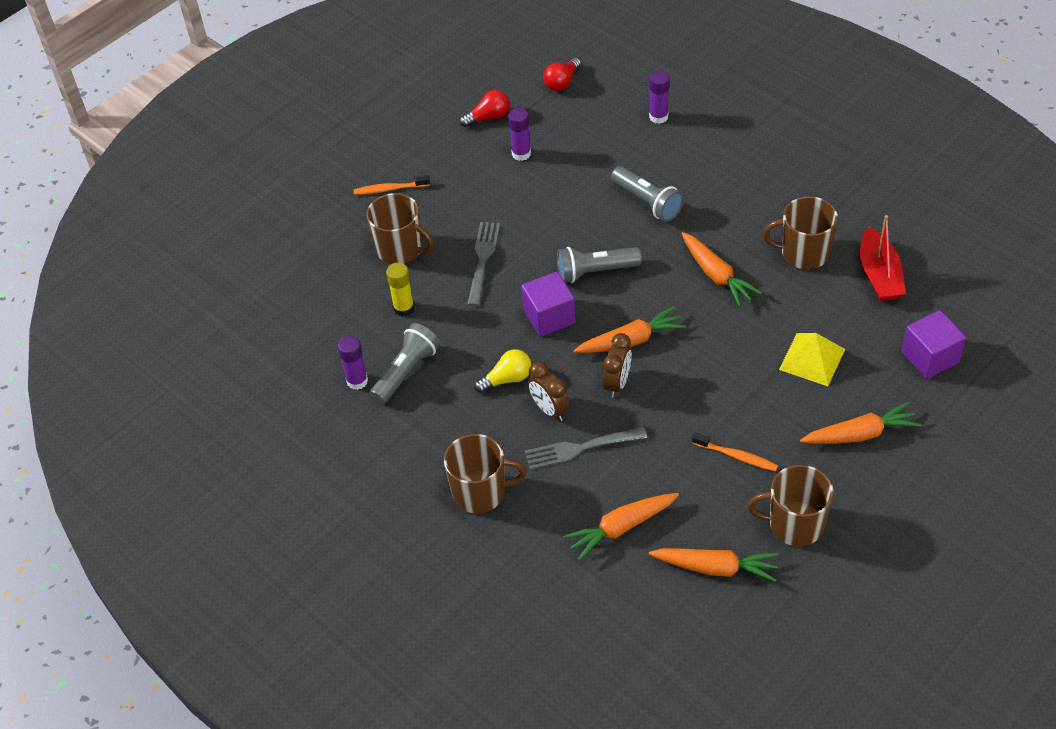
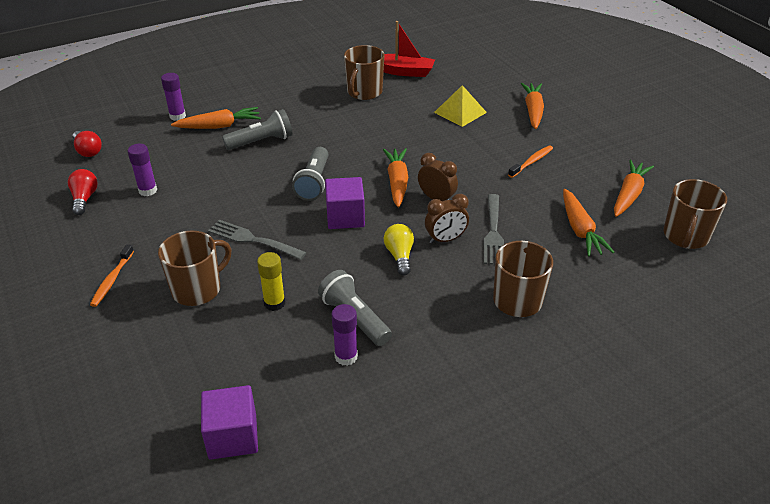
camera: 75 degrees left, 10 degrees down
orange carrot [681,232,762,307] -> orange carrot moved to [171,107,261,129]
brown mug [748,465,834,546] -> brown mug moved to [664,179,727,249]
purple cube [902,310,966,379] -> purple cube moved to [201,385,258,460]

